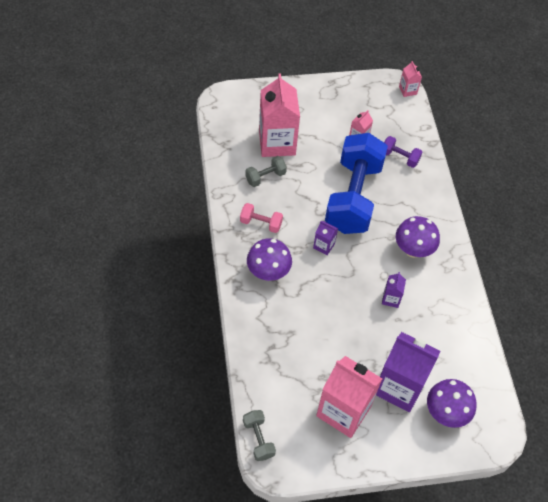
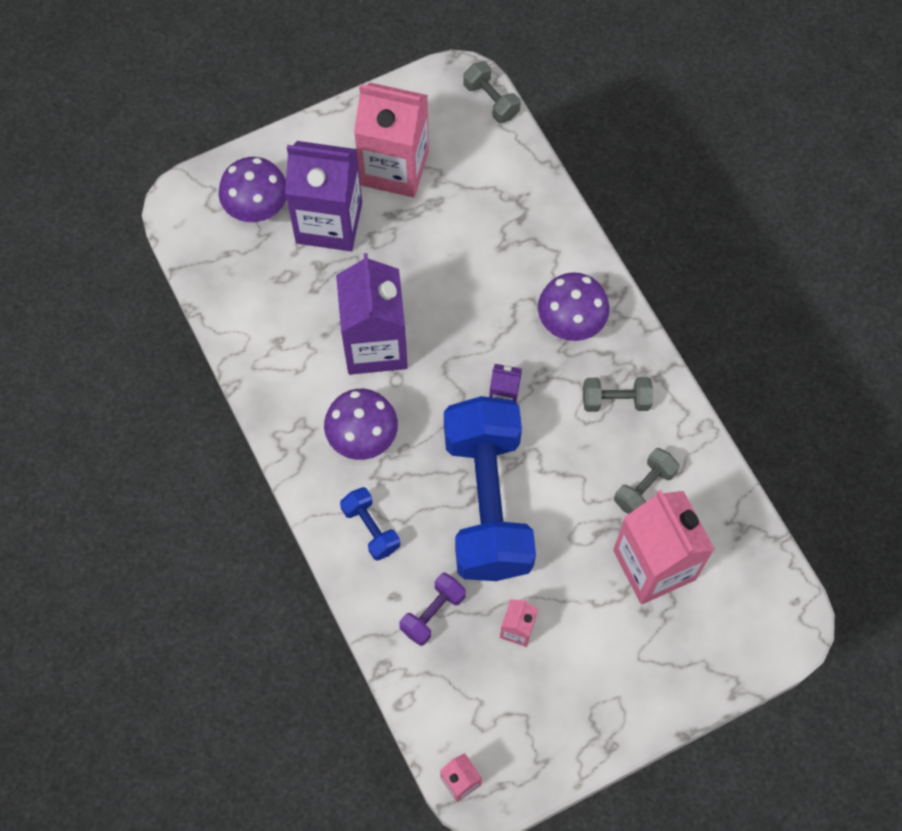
camera: 165 degrees right, 10 degrees up
pink dumbbell [240,203,283,233] -> grey dumbbell [583,377,653,412]
purple carton [382,272,406,308] -> purple carton [336,253,408,375], size x2.24
purple dumbbell [384,136,422,168] -> purple dumbbell turned 60 degrees counterclockwise [399,573,466,646]
none -> blue dumbbell [340,487,400,561]

